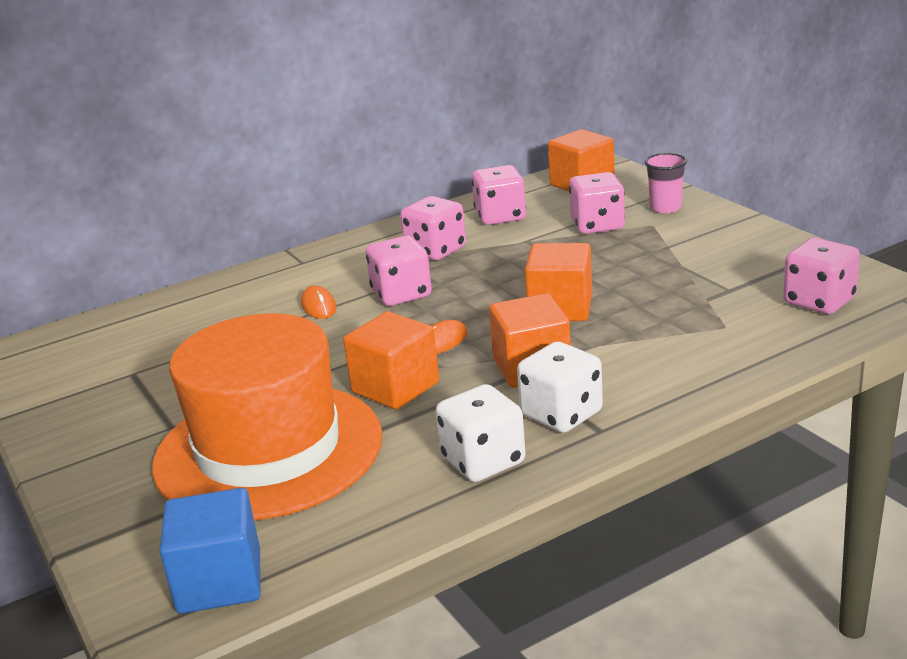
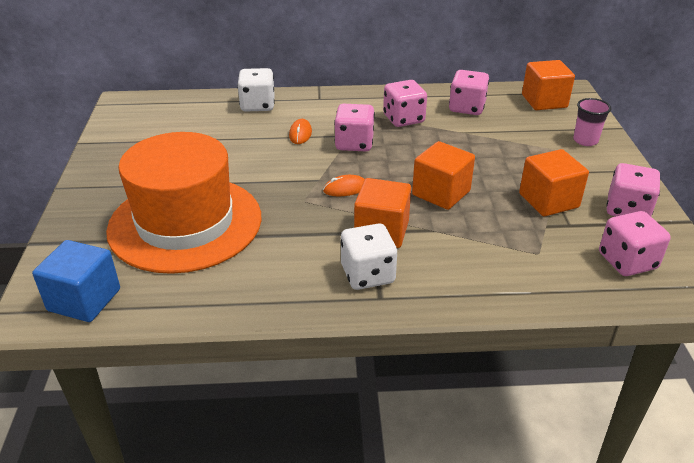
camera: 25 degrees right, 10 degrees up
orange cube [343,311,439,409] -> orange cube moved to [519,149,589,216]
white dice [436,384,526,482] -> white dice moved to [237,68,275,112]
pink dice [569,172,625,234] -> pink dice moved to [606,163,660,216]

